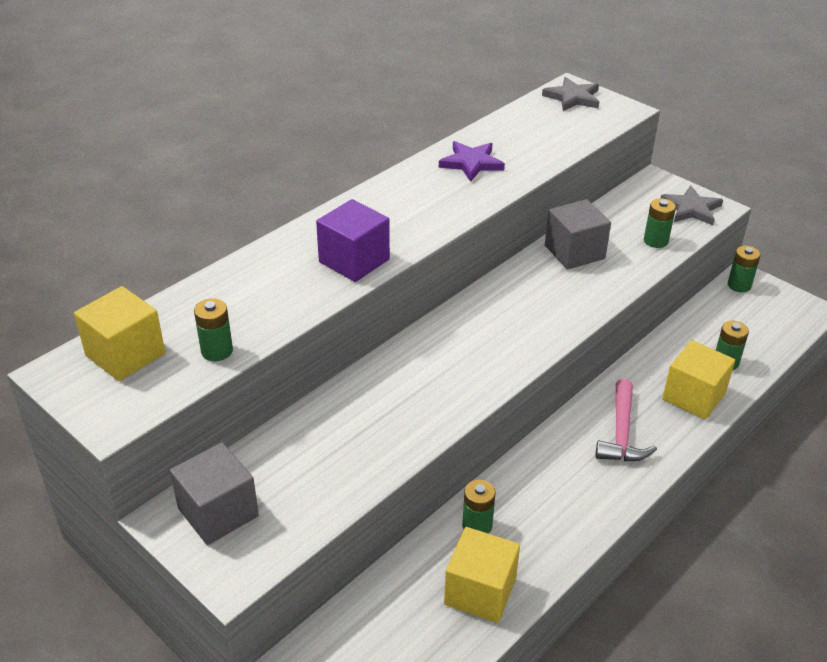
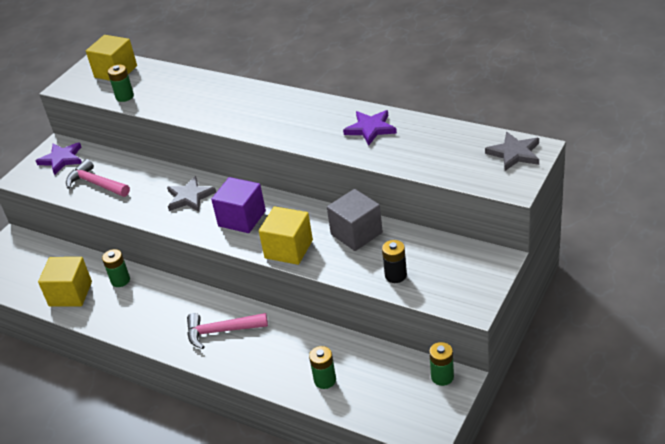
camera: 80 degrees right, 0 degrees up
grey cube [170,443,259,545] -> purple star [36,143,82,175]
purple cube [316,199,390,282] -> purple cube moved to [211,177,266,233]
green battery [644,198,676,248] -> black battery [382,240,407,283]
grey star [661,185,723,225] -> grey star moved to [167,176,216,211]
yellow cube [662,340,735,419] -> yellow cube moved to [259,206,313,265]
none -> pink hammer [66,159,130,197]

